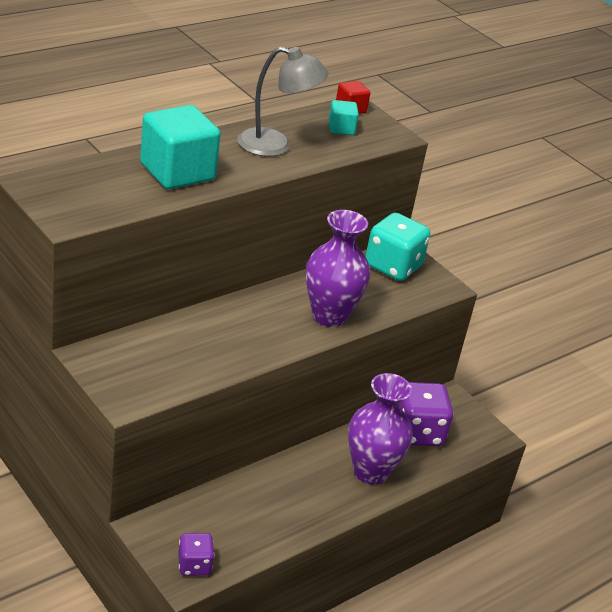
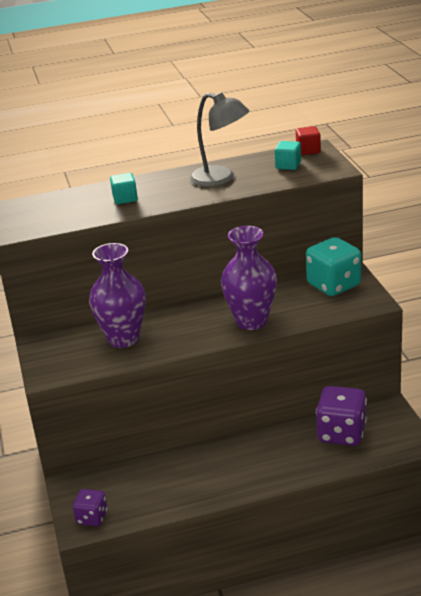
camera: 30 degrees right, 5 degrees down
turquoise cube [140,105,221,189] -> turquoise cube [110,173,138,204], size x0.48
purple vase [348,373,413,485] -> purple vase moved to [89,243,146,348]

